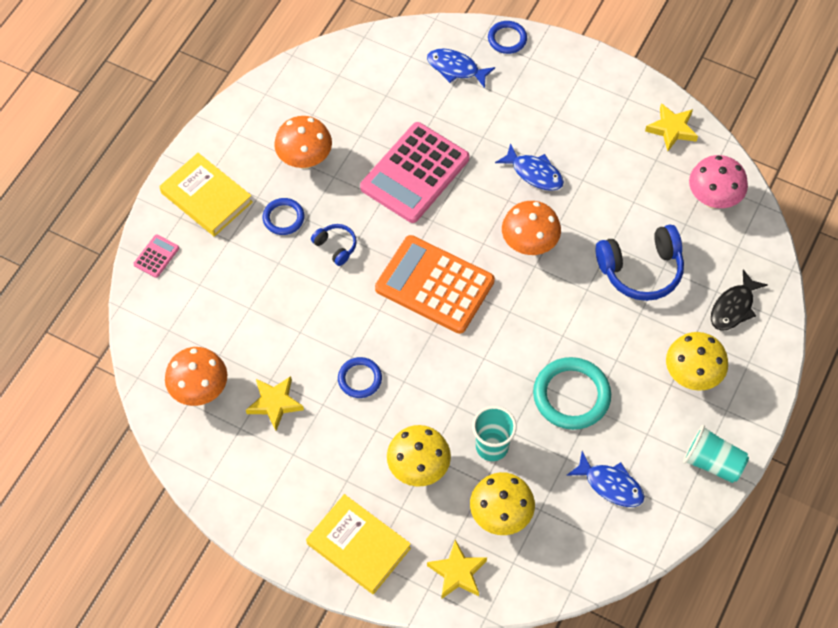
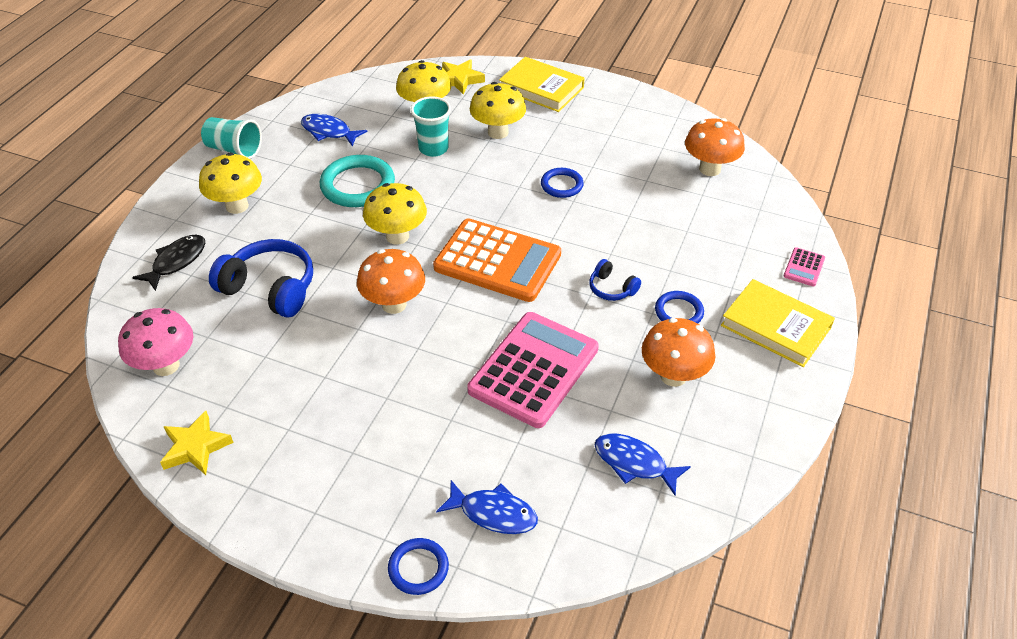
camera: 175 degrees right, 15 degrees down
yellow star [246,376,304,430] -> none
blue fish [495,143,564,191] -> blue fish moved to [595,434,691,495]
blue headphones [596,225,684,301] -> blue headphones turned 45 degrees clockwise [209,239,313,318]
none -> yellow mushroom [363,183,427,245]

